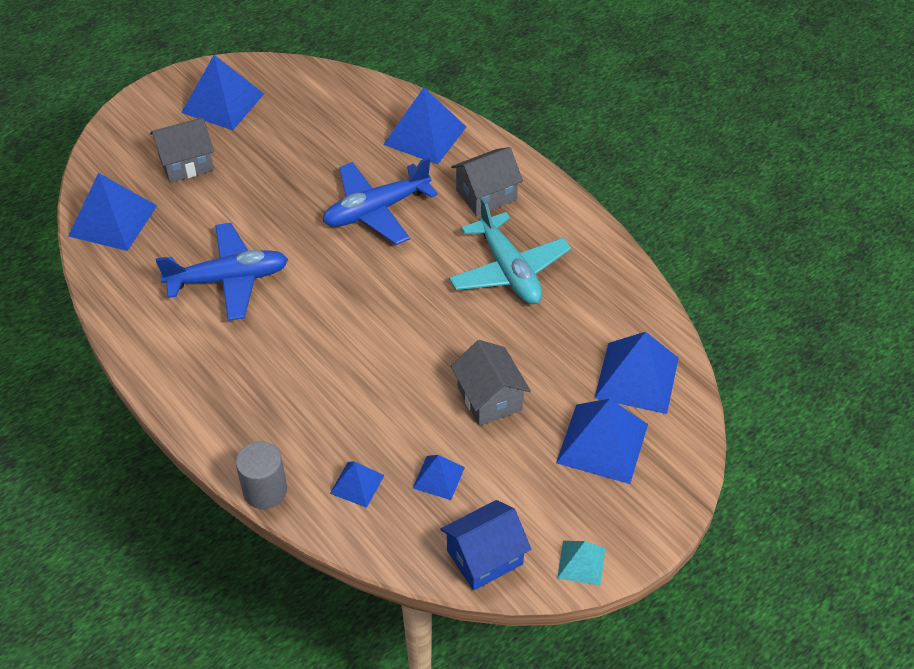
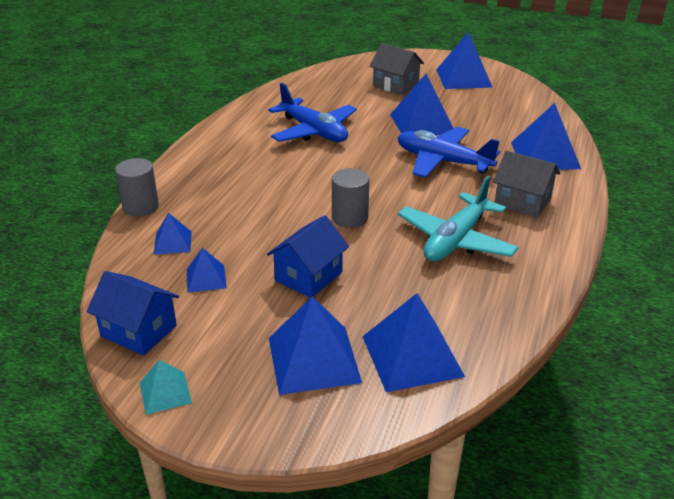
camera: 60 degrees right, 15 degrees down
blue pyramid [68,173,157,251] -> blue pyramid moved to [390,74,454,135]
grey house [451,340,531,426] -> blue house [267,215,349,298]
none -> grey cylinder [332,168,369,228]

